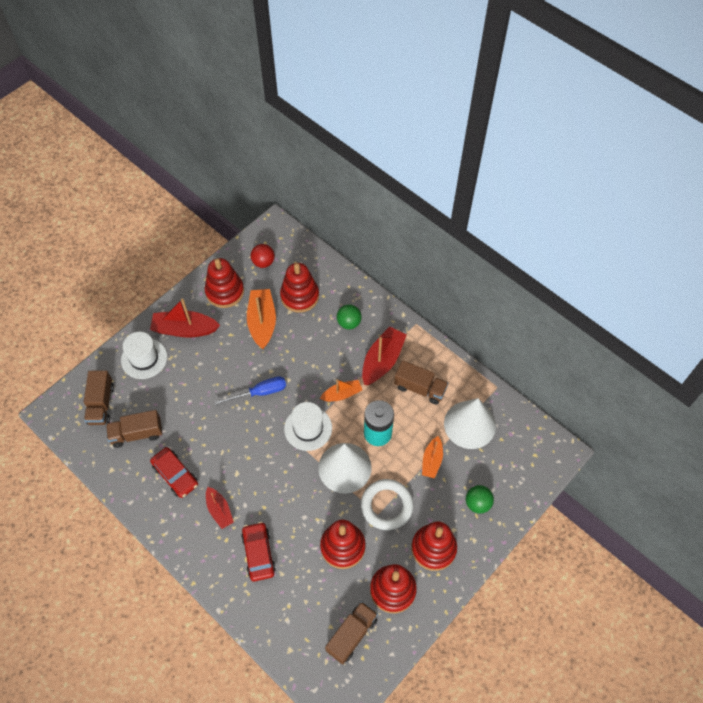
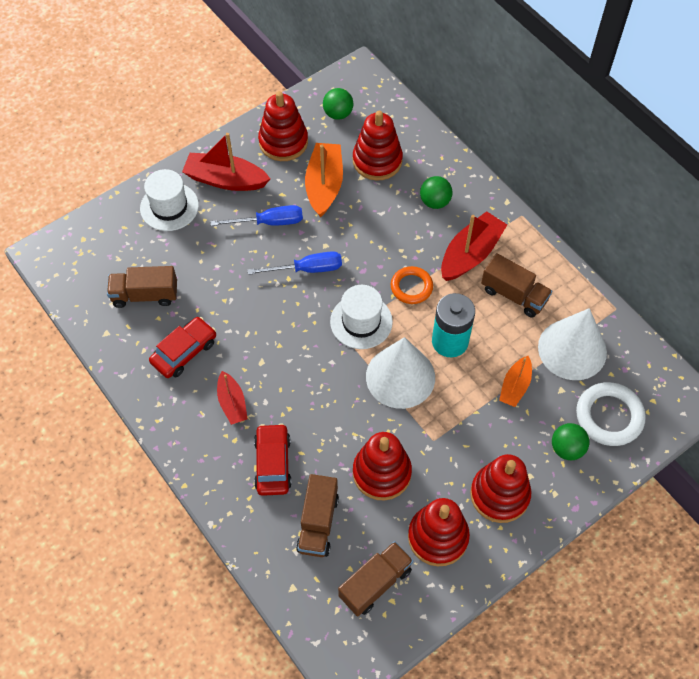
camera: 10 degrees right, 0 degrees up
brown truck [84,370,114,425] -> brown truck moved to [296,474,339,557]
red car [150,447,198,498] -> red car turned 105 degrees counterclockwise [149,317,216,378]
red ball [251,244,275,268] -> green ball [323,88,353,120]
orange boat [320,379,362,402] -> orange ring [391,266,433,304]
white ring [361,479,413,530] -> white ring moved to [576,382,646,446]
none -> blue screwdriver [210,205,303,226]

